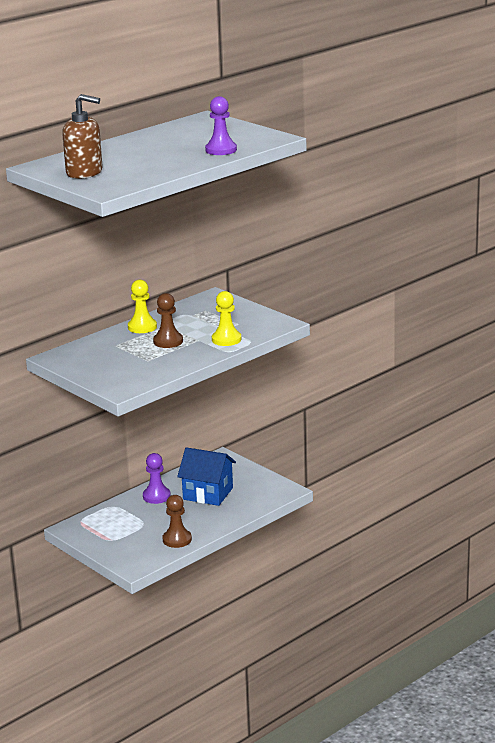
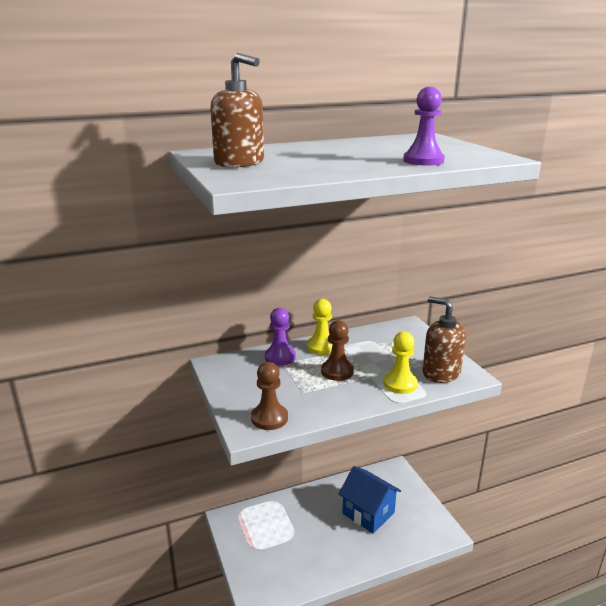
camera: 20 degrees right, 0 degrees up
purple pawn [143,453,171,504] -> purple pawn moved to [265,308,296,366]
brown pawn [162,495,192,548] -> brown pawn moved to [251,362,288,430]
none -> brown soap dispenser [422,296,466,383]

